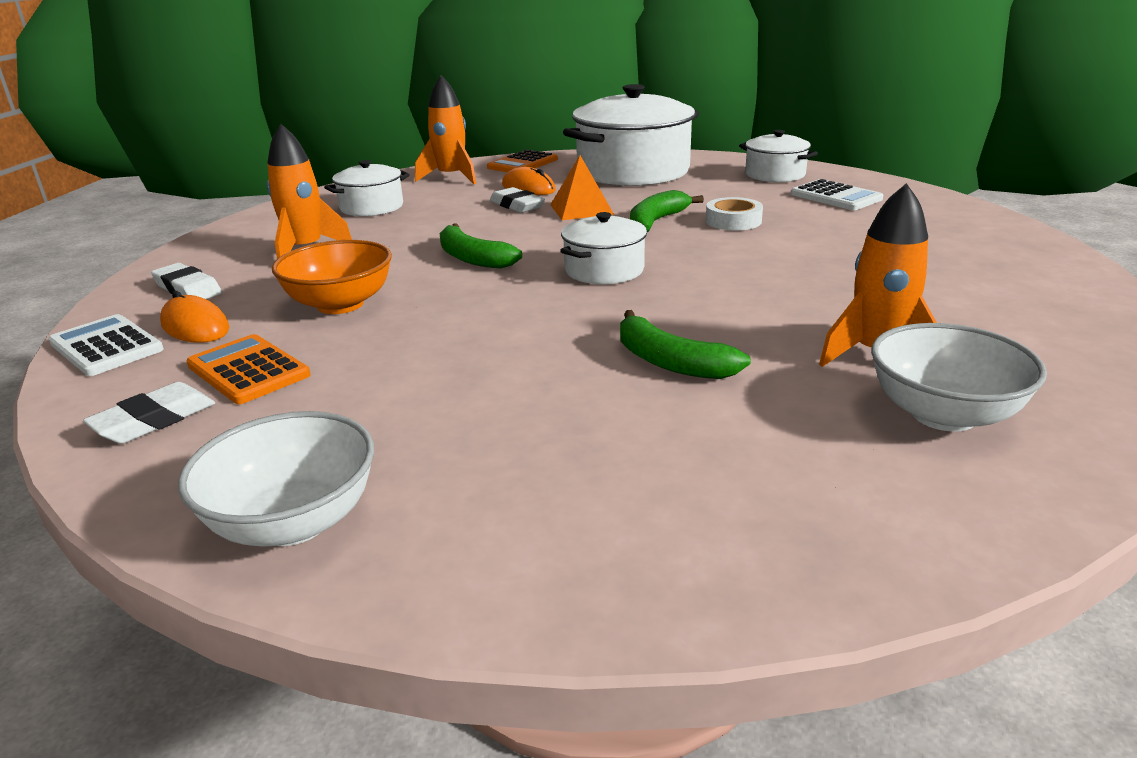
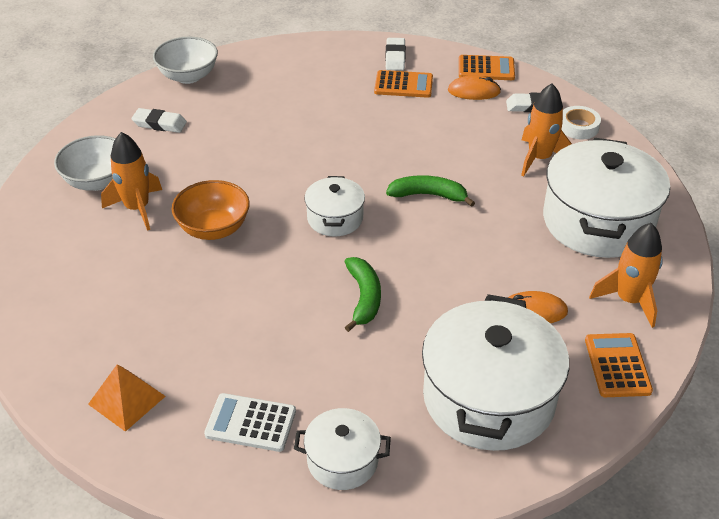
camera: 140 degrees right, 15 degrees up
white calculator [48,314,164,376] -> orange calculator [459,55,515,80]
white bowl [178,411,374,547] -> white bowl moved to [153,36,218,84]
orange bowl [272,240,392,314] -> orange bowl moved to [172,180,250,240]
white pot [324,160,410,216] -> white pot [543,138,670,258], size x1.96
white eraser [490,187,545,213] -> white eraser moved to [131,108,187,133]
orange pyramid [550,155,614,220] -> orange pyramid moved to [88,364,166,432]
green banana [620,310,751,379] -> none
white tape [706,197,763,230] -> white tape moved to [561,106,601,139]

